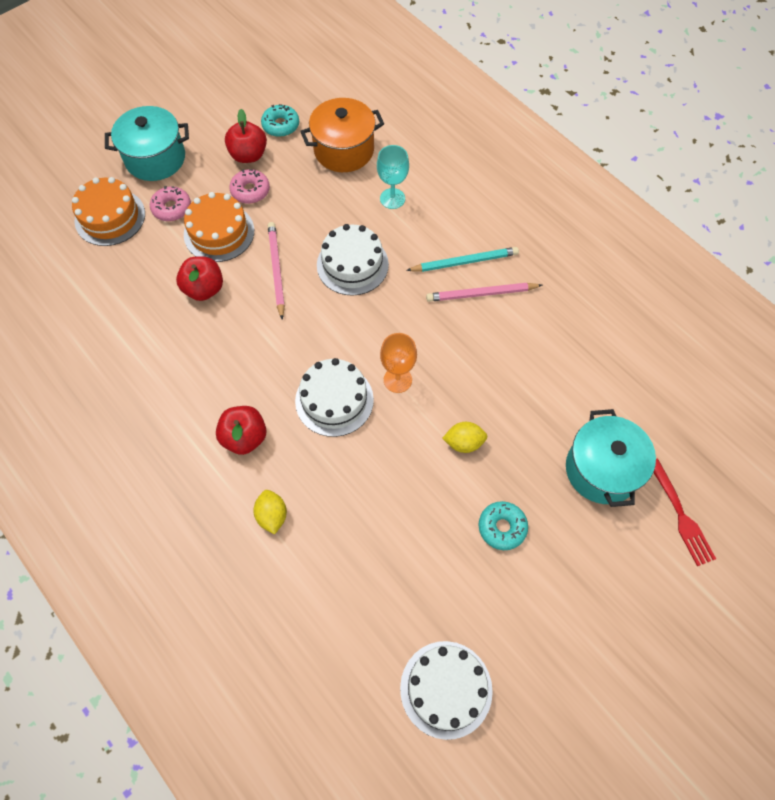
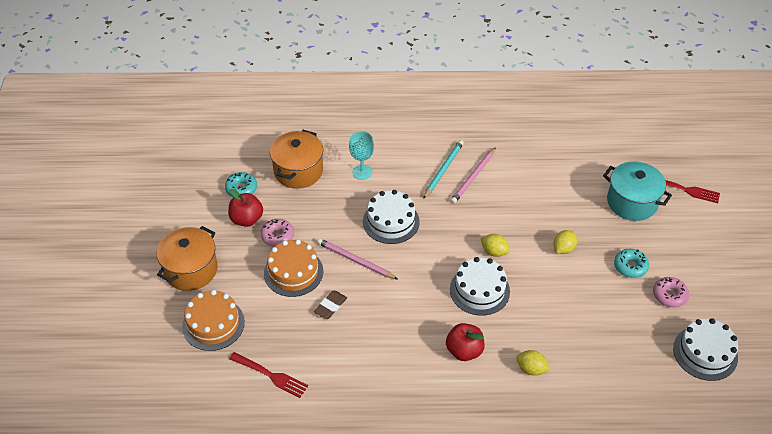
camera: 50 degrees left, 15 degrees down
turquoise pot [105,106,189,181] -> orange pot [157,226,218,291]
pink donut [150,186,191,221] -> pink donut moved to [653,277,689,308]
red apple [176,256,223,301] -> brown eraser [314,291,347,319]
orange goblet [380,333,417,393] -> yellow lemon [481,234,510,257]
none -> red fork [229,352,308,398]

